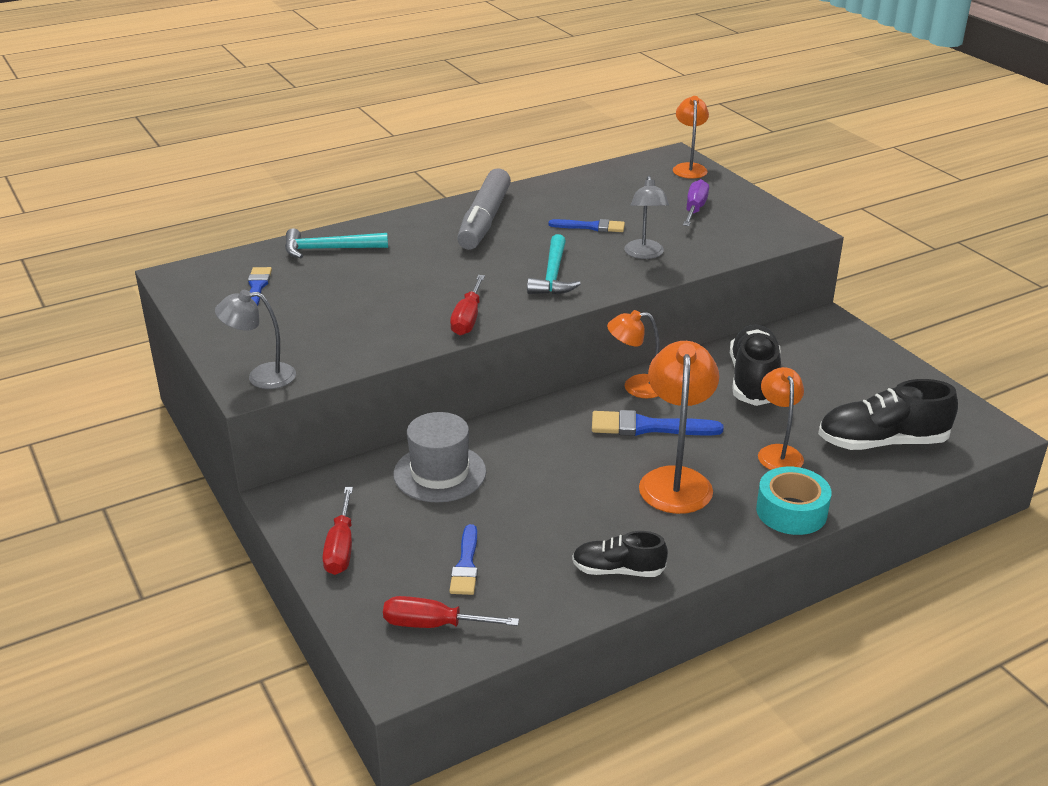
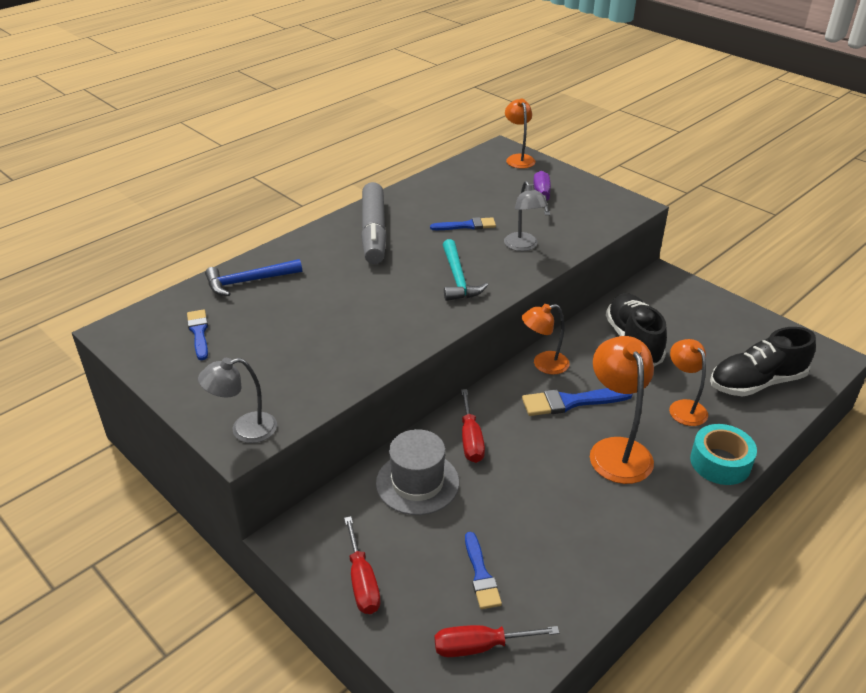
camera: 15 degrees left, 5 degrees up
turquoise hammer [285,228,388,258] -> blue hammer [205,259,302,296]
red screwdriver [450,275,485,336] -> red screwdriver moved to [461,389,485,463]
black shoe [572,531,668,577] -> none

